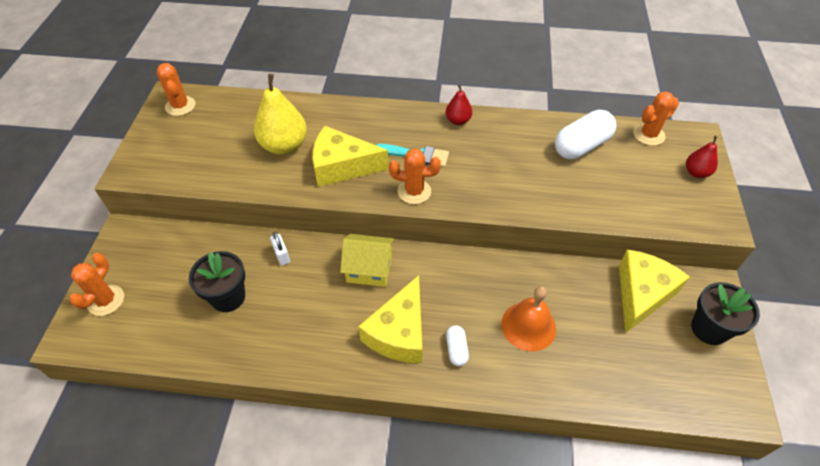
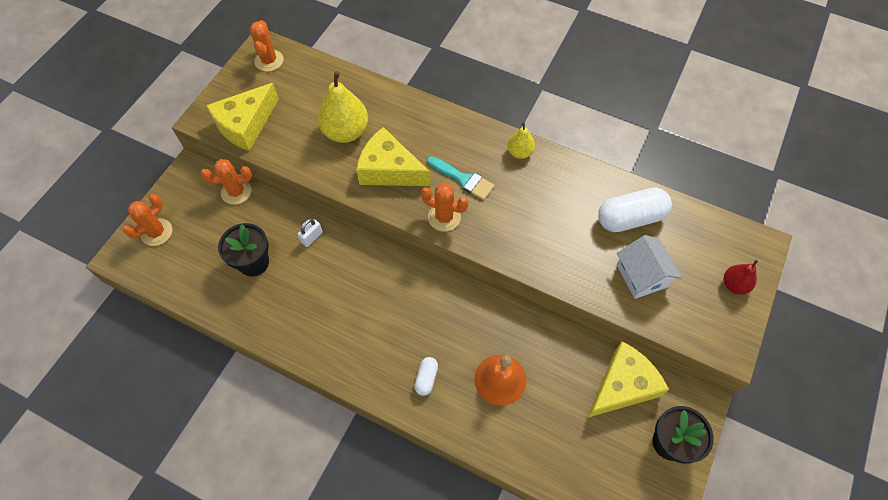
camera: 20 degrees right, 10 degrees up
white padlock [270,232,290,266] -> white padlock turned 45 degrees clockwise [298,219,323,247]
yellow house [340,234,394,287] -> none
yellow cheese [358,275,422,363] -> yellow cheese moved to [206,83,279,151]
red pear [446,84,472,125] -> yellow pear [507,122,535,159]
orange cactus [633,92,679,146] -> orange cactus moved to [201,159,252,205]
none -> white house [617,235,682,299]

